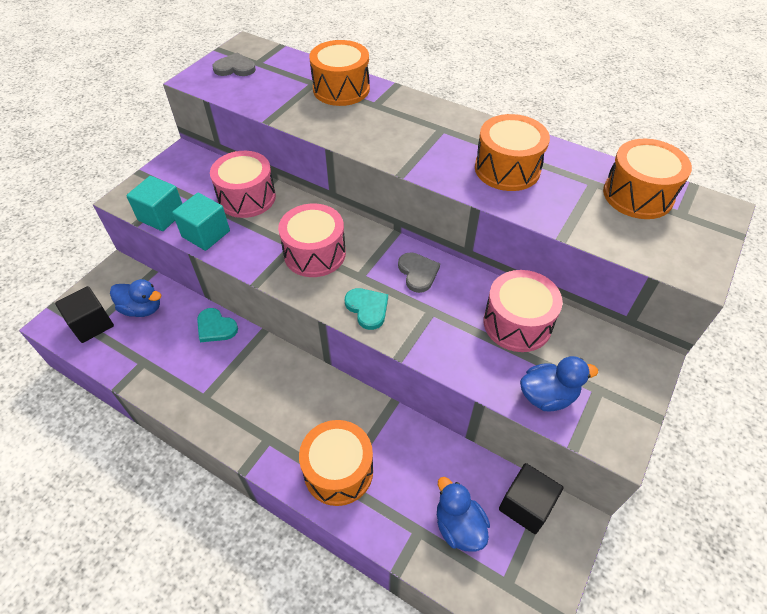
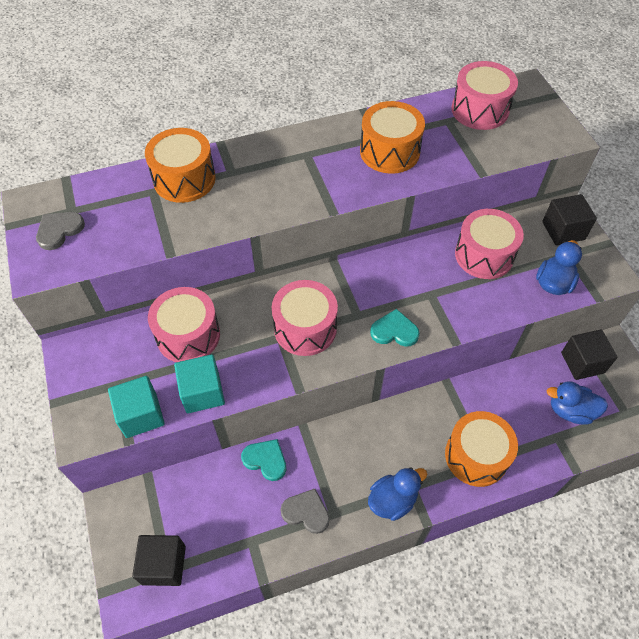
camera: 50 degrees left, 5 degrees up
blue duck [110,279,161,317] -> blue duck moved to [368,467,427,521]
turquoise heart [197,308,238,342] -> turquoise heart turned 135 degrees counterclockwise [241,439,286,481]
grey heart [398,252,440,293] -> grey heart moved to [281,489,330,534]
orange drum [603,139,692,219] -> pink drum [451,61,518,130]
none -> black cube [542,194,597,246]

